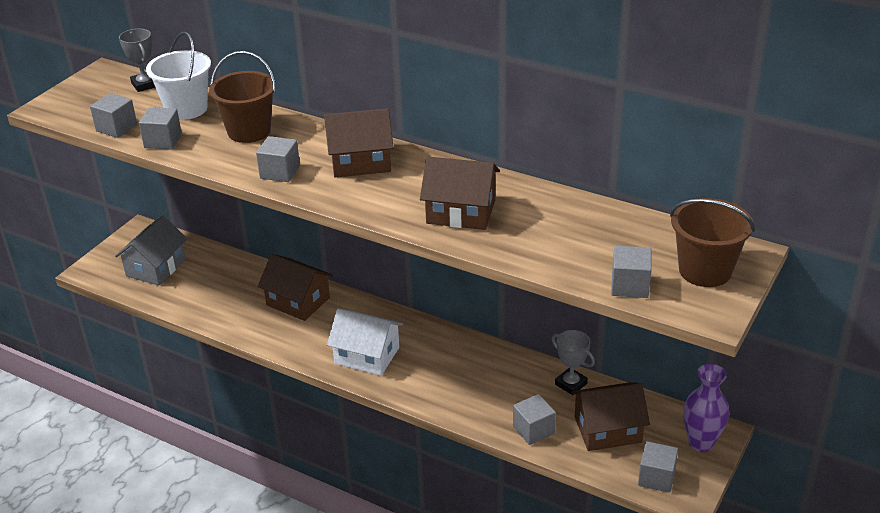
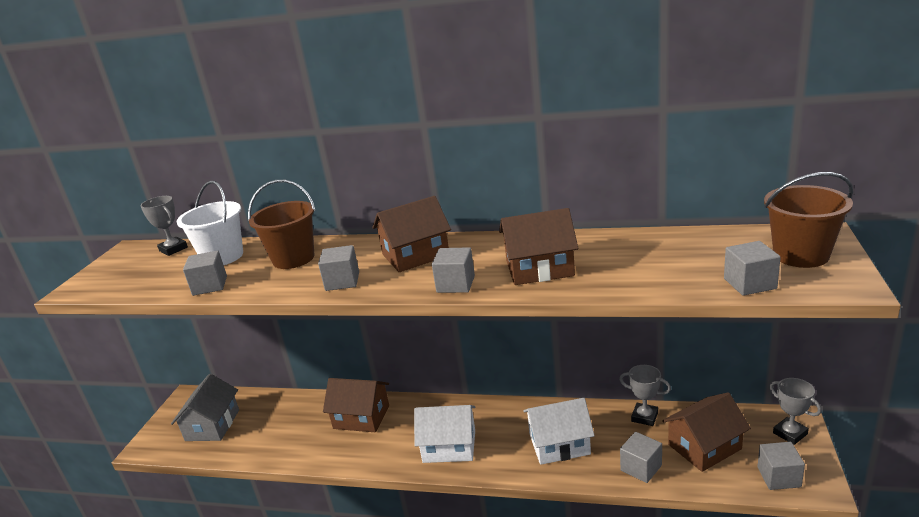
camera: 15 degrees left, 10 degrees down
grey cube [90,93,137,138] -> grey cube moved to [432,247,475,293]
purple vase [683,364,729,452] -> grey trophy [769,378,821,445]
none -> white house [523,398,595,465]

